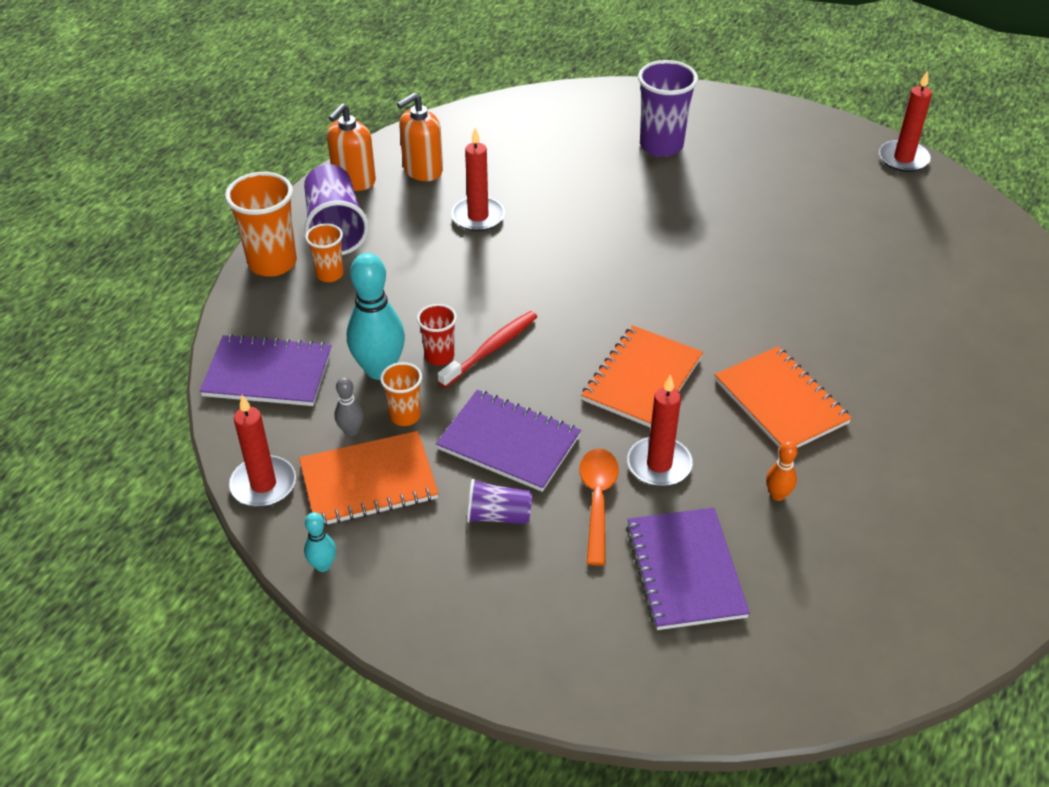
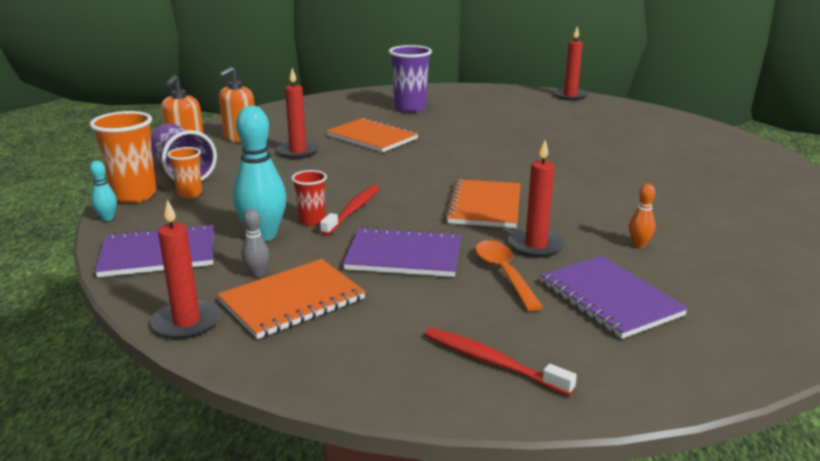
camera: 20 degrees left, 20 degrees down
turquoise bowling pin [304,512,336,572] -> turquoise bowling pin moved to [90,161,117,221]
orange cup [380,362,422,426] -> none
purple cup [466,479,532,524] -> none
orange notebook [715,346,852,448] -> orange notebook moved to [326,117,418,152]
none -> red toothbrush [425,328,577,396]

